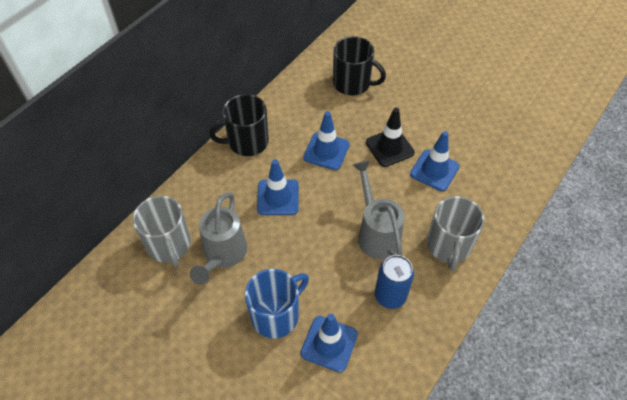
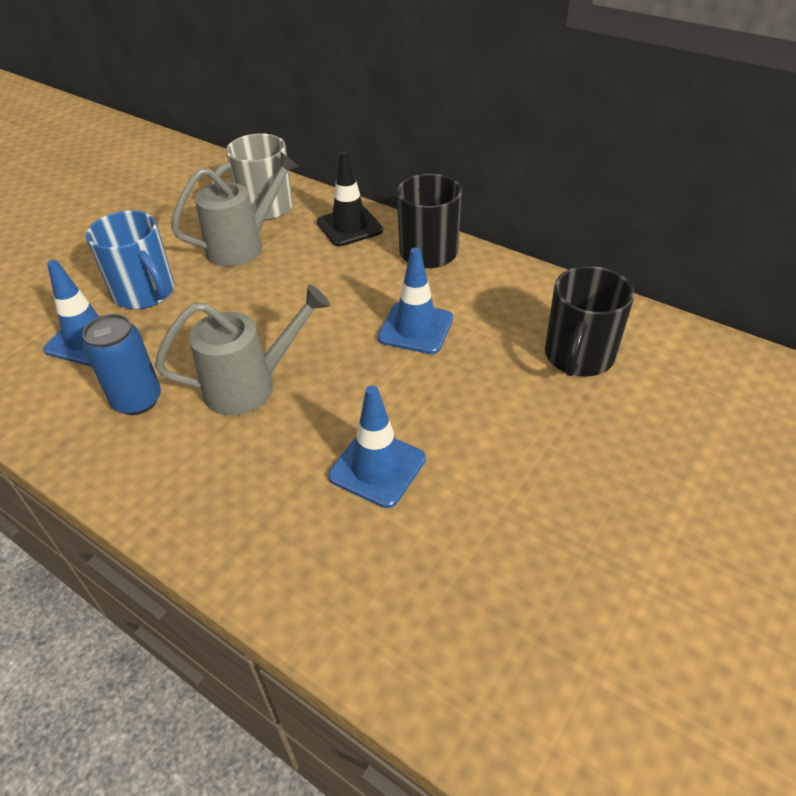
camera: 90 degrees right, 10 degrees down
grey watering can [190,192,247,285] -> grey watering can turned 135 degrees clockwise [171,152,300,267]
blue traffic cone [257,159,299,215] -> none
black traffic cone [366,108,415,167] -> black traffic cone moved to [317,151,383,246]
grey mug [427,196,485,271] -> none

